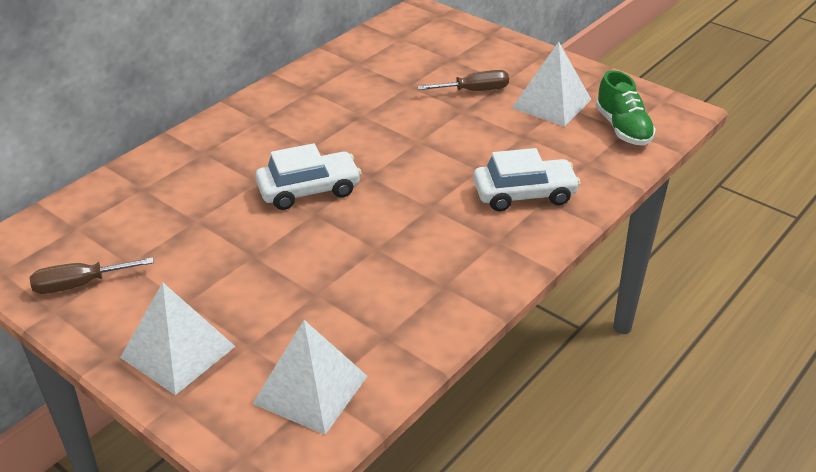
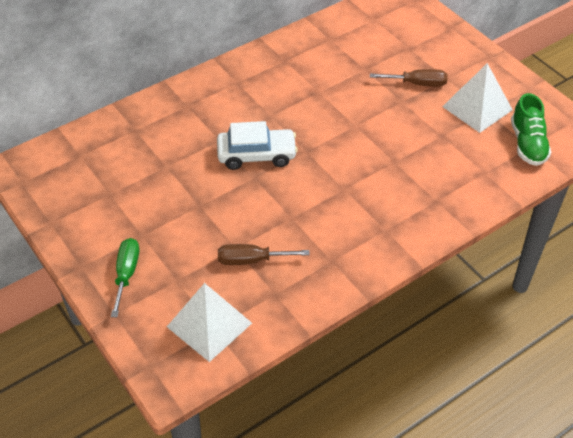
camera: 15 degrees right, 10 degrees up
brown screwdriver [30,257,154,294] -> brown screwdriver moved to [218,244,310,265]
white pyramid [120,282,236,395] -> green screwdriver [111,238,139,317]
white car [473,148,581,212] -> none

